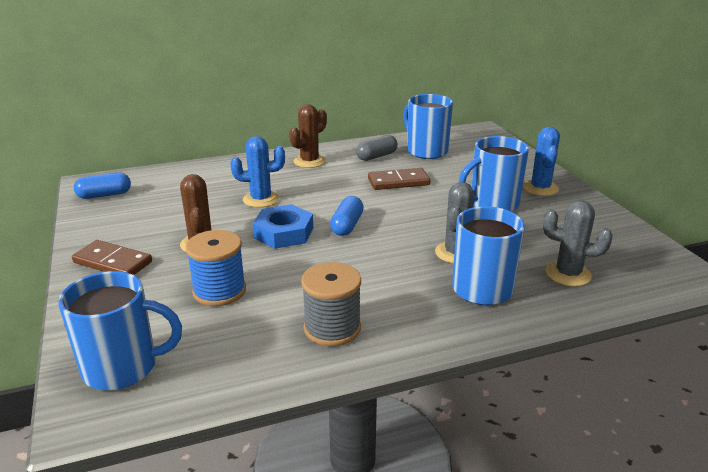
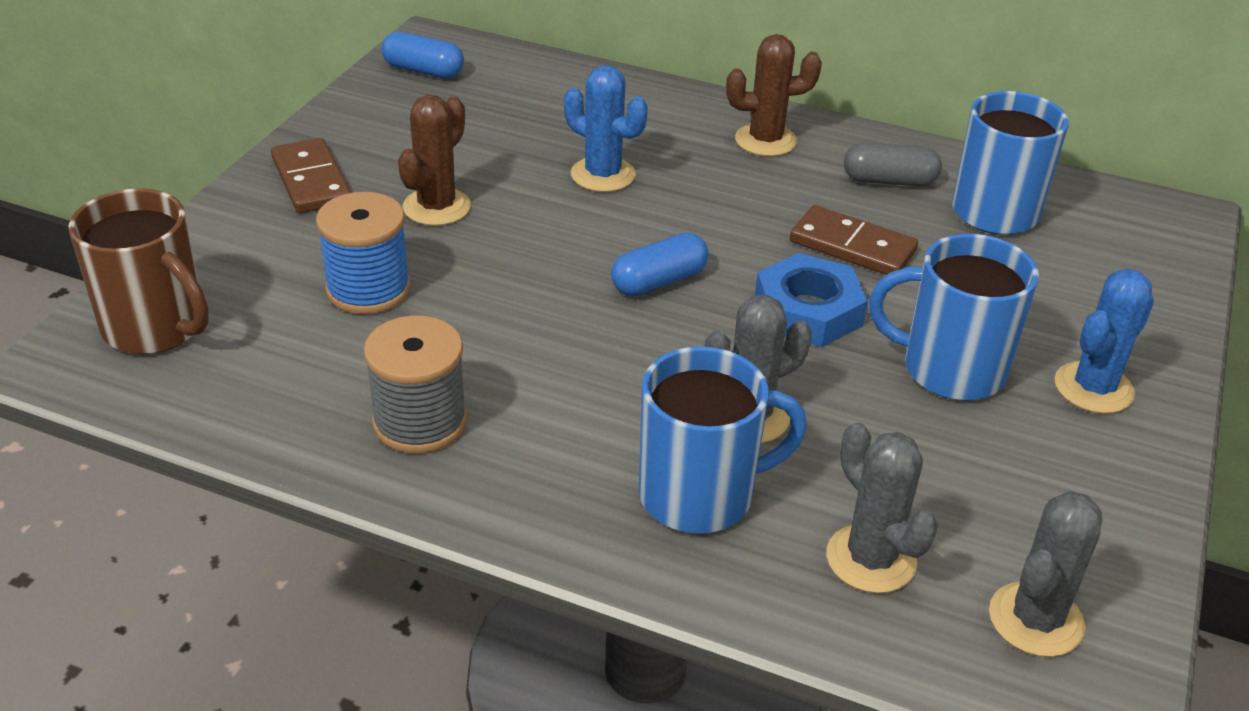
camera: 40 degrees right, 10 degrees up
blue mug [58,271,182,390] -> brown mug [69,188,209,354]
blue nut [252,204,313,249] -> blue nut moved to [755,253,868,347]
none -> grey cactus [989,491,1103,657]

